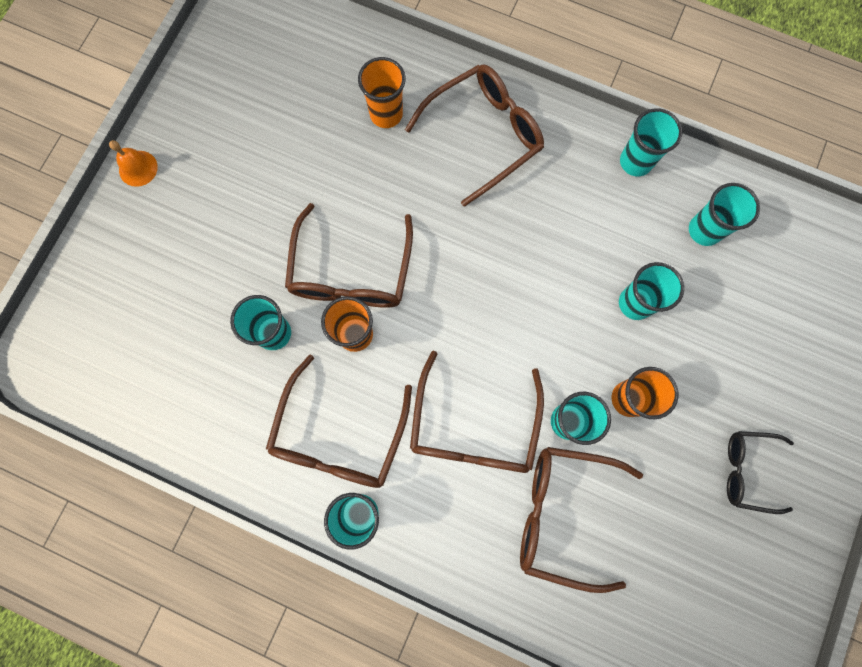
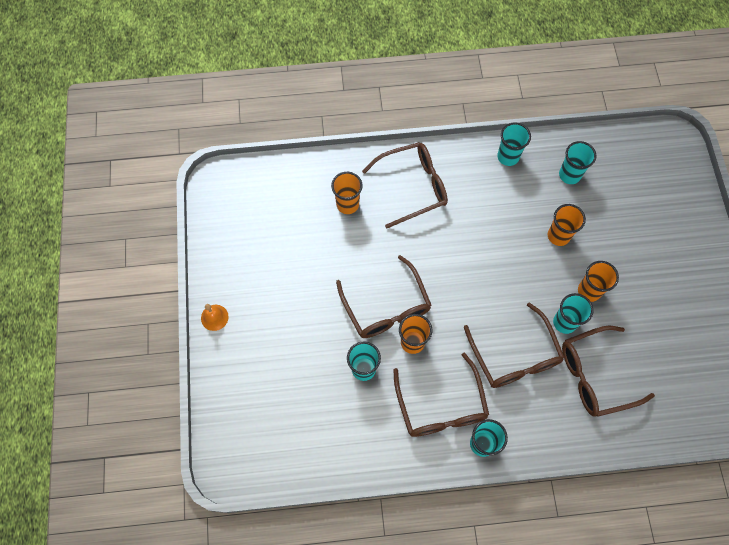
camera: 30 degrees left, 10 degrees down
brown glasses [405,64,544,207] -> brown glasses turned 45 degrees clockwise [362,142,448,228]
turquoise cup [619,262,684,320] -> orange cup [548,204,586,246]
black glasses [727,431,794,514] -> none

